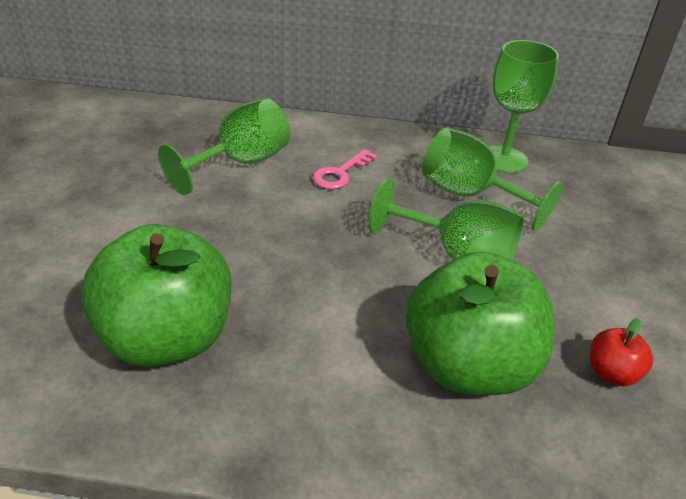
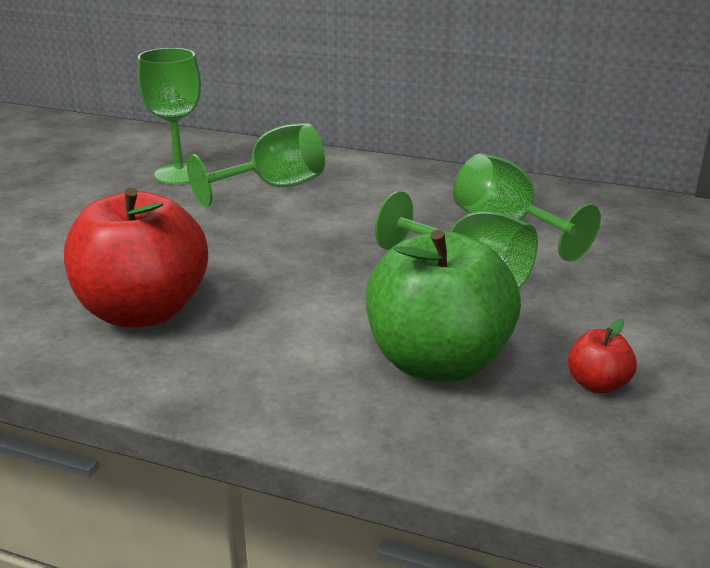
camera: 15 degrees right, 10 degrees down
green apple [81,224,231,367] -> red apple [64,187,208,327]
pink key [312,149,378,189] -> none
green goblet [490,40,559,173] -> green goblet moved to [137,48,201,184]

